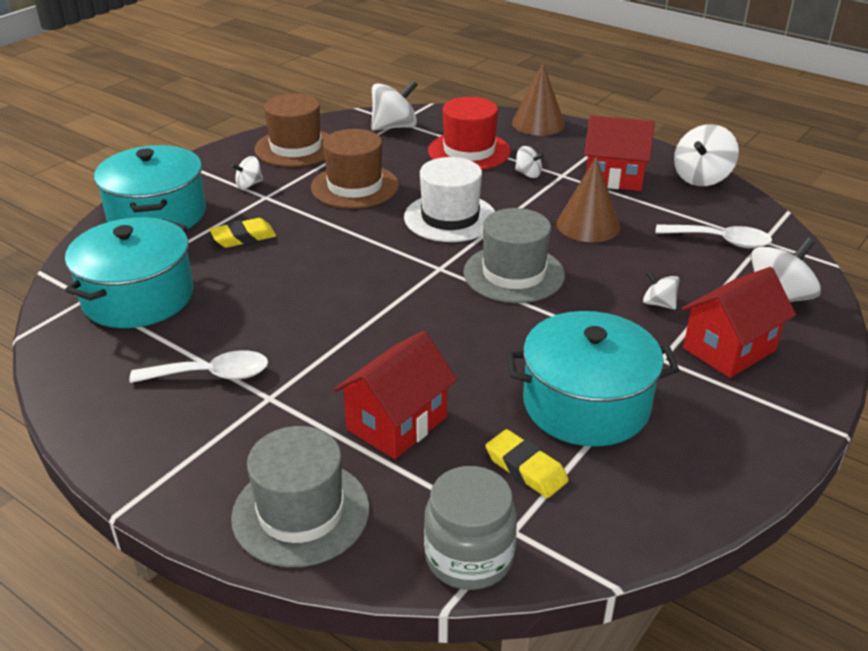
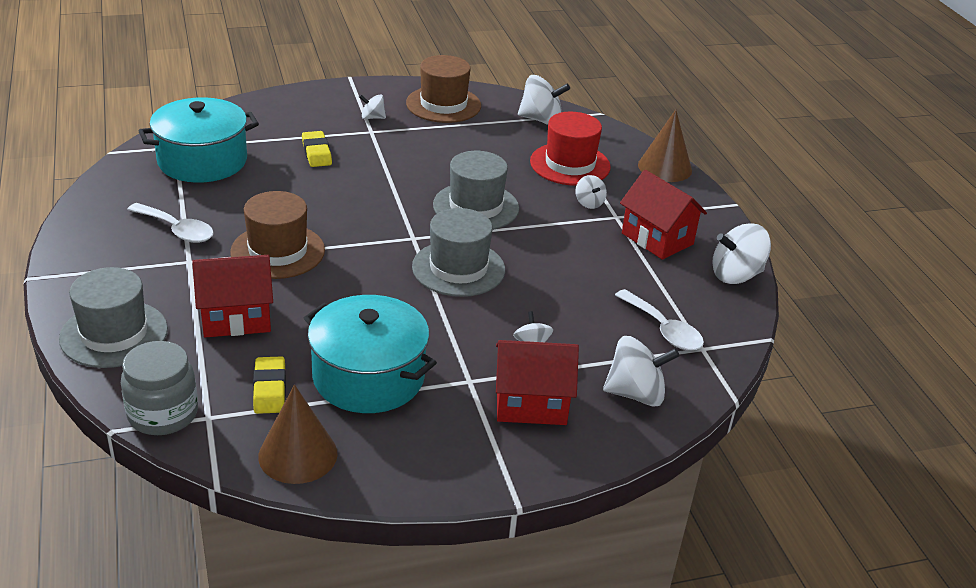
camera: 35 degrees right, 0 degrees up
turquoise pot [94,145,206,229] -> none
yellow eraser [210,218,276,248] -> yellow eraser turned 60 degrees clockwise [302,131,332,167]
brown hat [311,129,399,209] -> brown hat moved to [230,191,325,279]
white hat [404,157,495,242] -> grey hat [433,151,519,230]
brown cone [557,156,620,242] -> brown cone moved to [258,384,337,484]

